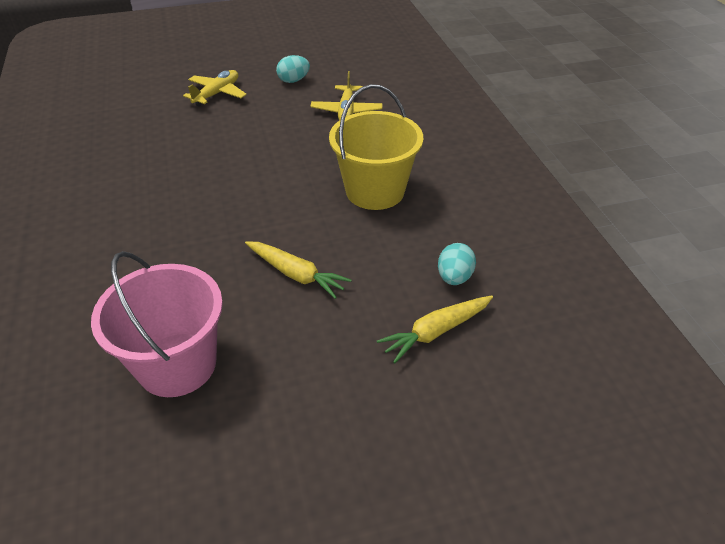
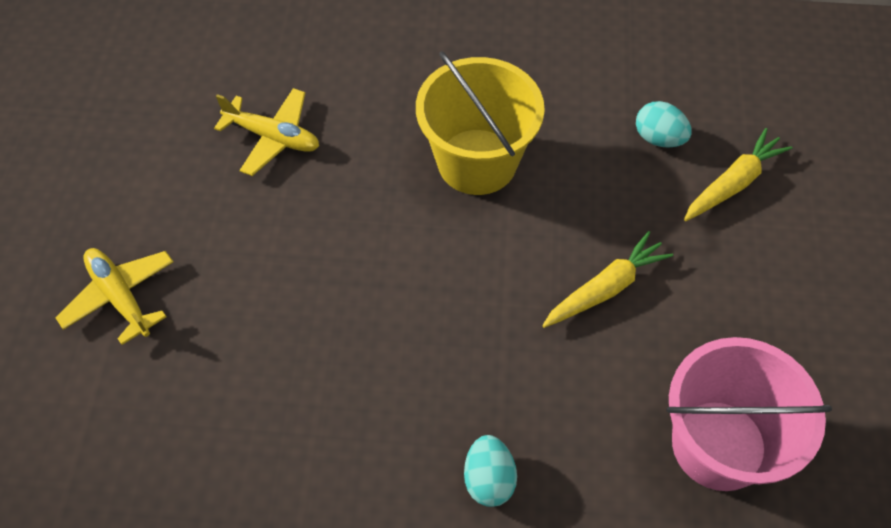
camera: 70 degrees left, 15 degrees up
turquoise egg [276,55,310,83] -> turquoise egg moved to [464,435,517,507]
yellow carrot [377,295,493,363] -> yellow carrot turned 120 degrees counterclockwise [684,128,793,221]

